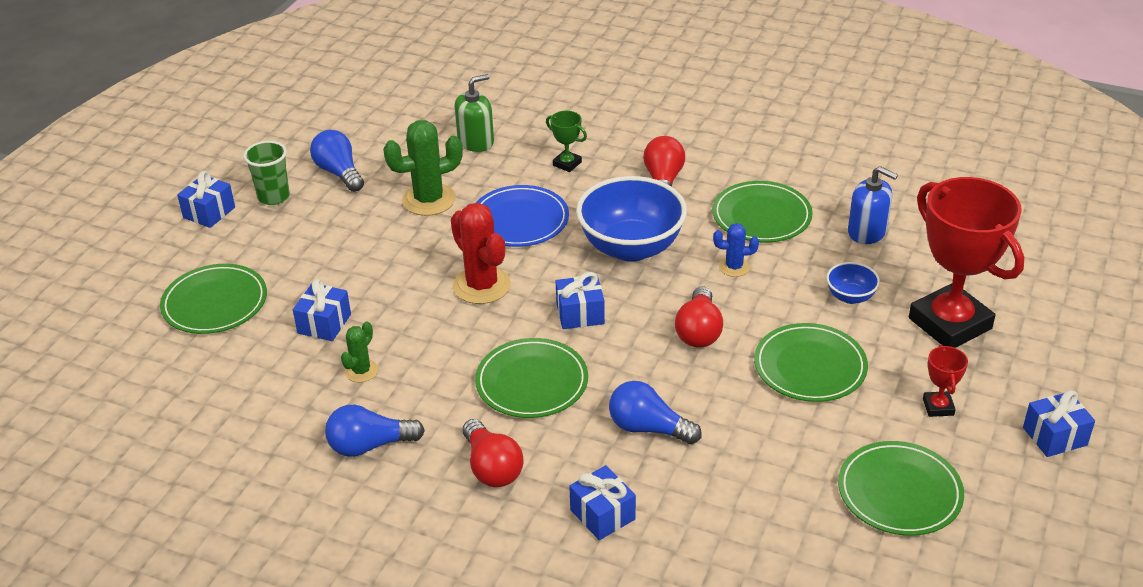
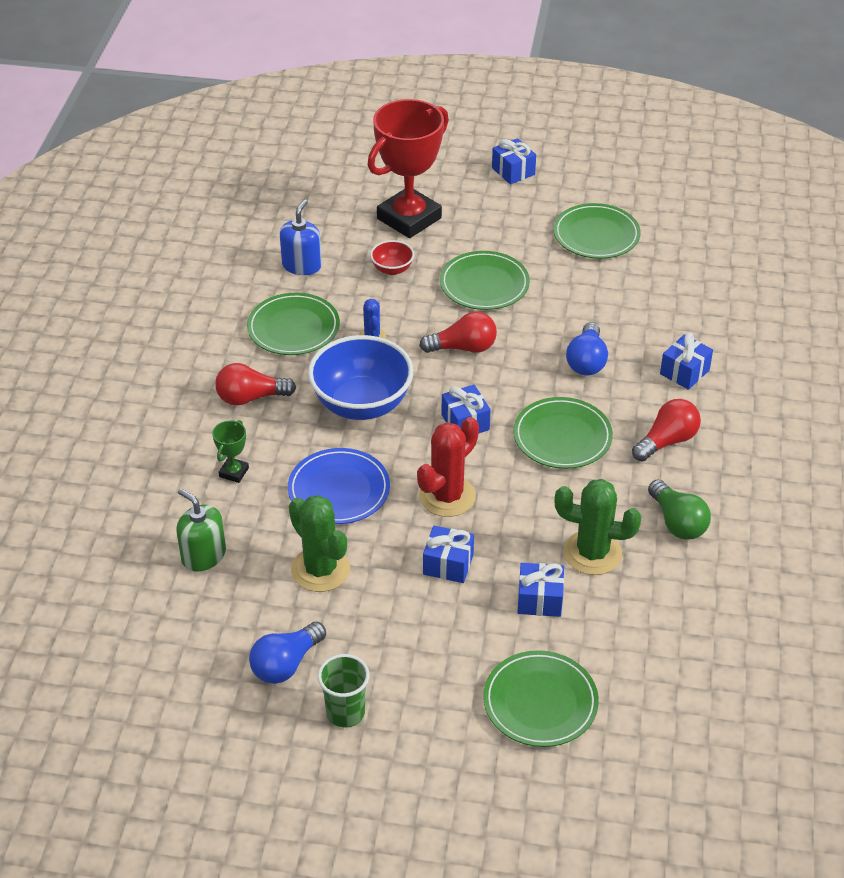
camera: 105 degrees left, 5 degrees up
blue gift [177,171,235,228] -> blue gift moved to [423,526,474,583]
blue light bulb [325,405,425,457] -> green light bulb [648,479,711,540]
green cactus [341,321,378,382] -> green cactus [555,479,642,575], size x1.85
blue bowl [826,262,880,304] -> red bowl [370,240,414,275]
red trophy [923,345,968,417] -> none

